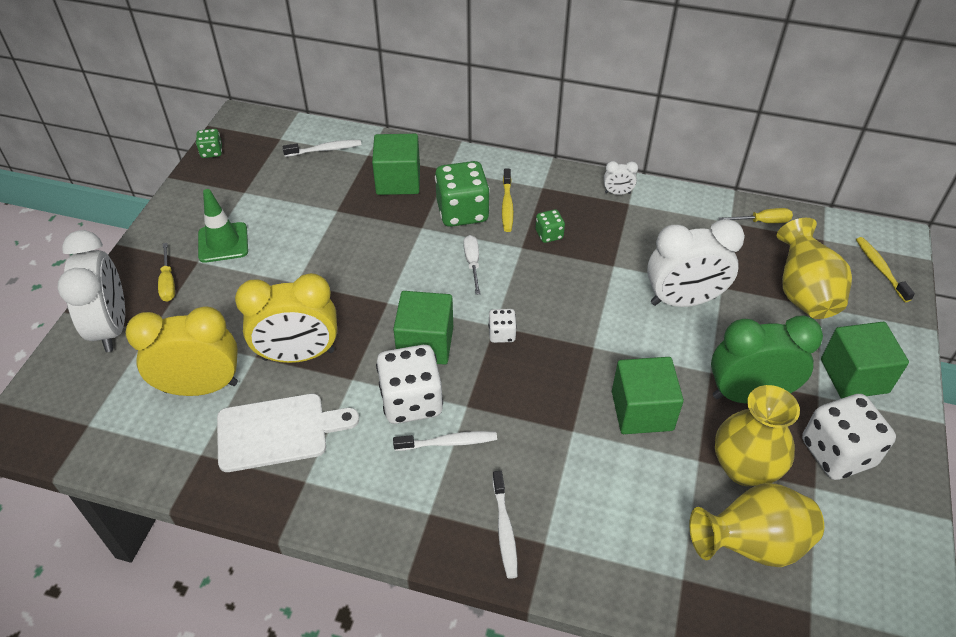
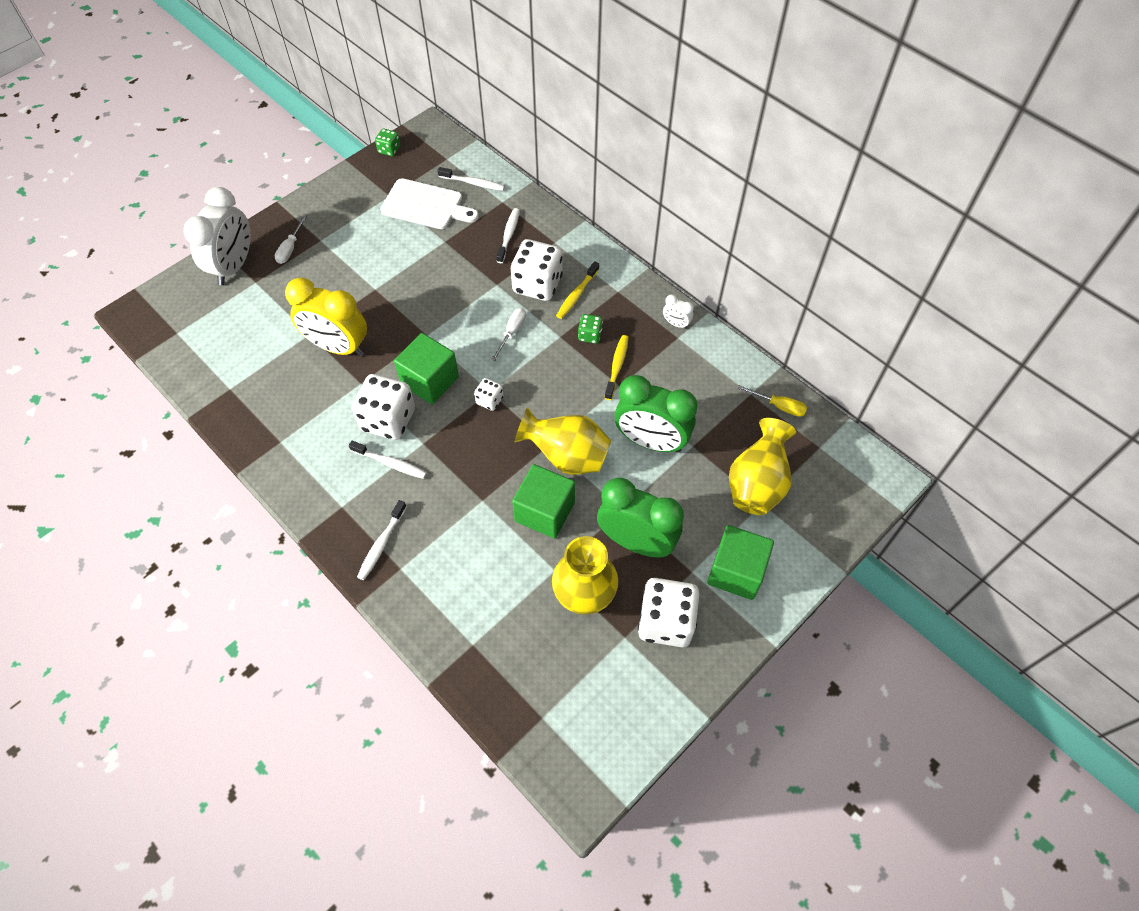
camera: 30 degrees right, 10 degrees up
yellow clock [126,306,238,396] -> none
yellow screwdriver [158,243,175,302] -> white screwdriver [275,215,307,264]
green traffic cone [198,189,248,263] -> none
white cutting board [217,394,359,472] -> white cutting board moved to [380,178,479,229]
green cube [372,134,420,195] -> white toothbrush [496,208,520,263]
green dice [435,161,490,227] -> white dice [511,239,563,301]
white clock [647,219,745,307] -> green clock [615,375,698,453]
yellow vase [689,483,824,567] -> yellow vase moved to [515,407,611,475]
yellow toothbrush [856,237,915,302] -> yellow toothbrush moved to [604,335,629,400]

